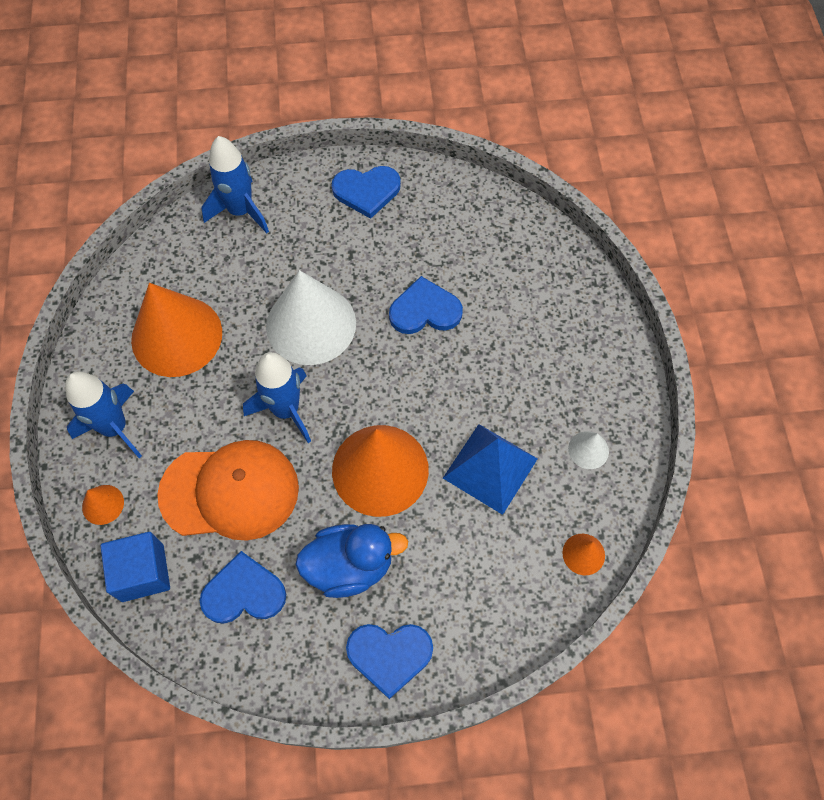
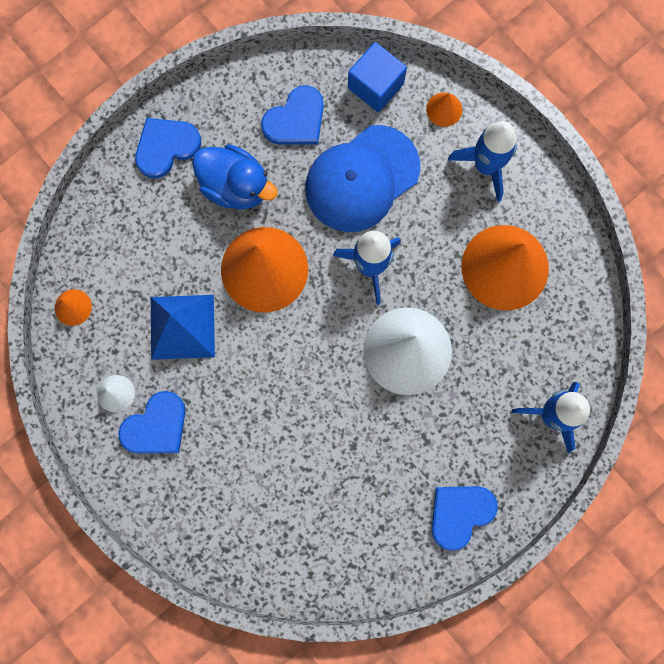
camera: 145 degrees right, 15 degrees up
orange cap [157,440,299,540] -> blue cap [305,125,420,232]
blue duck [295,524,408,598] -> blue duck turned 105 degrees counterclockwise [192,144,278,210]
blue heart [389,276,463,334] -> blue heart moved to [118,391,186,454]

